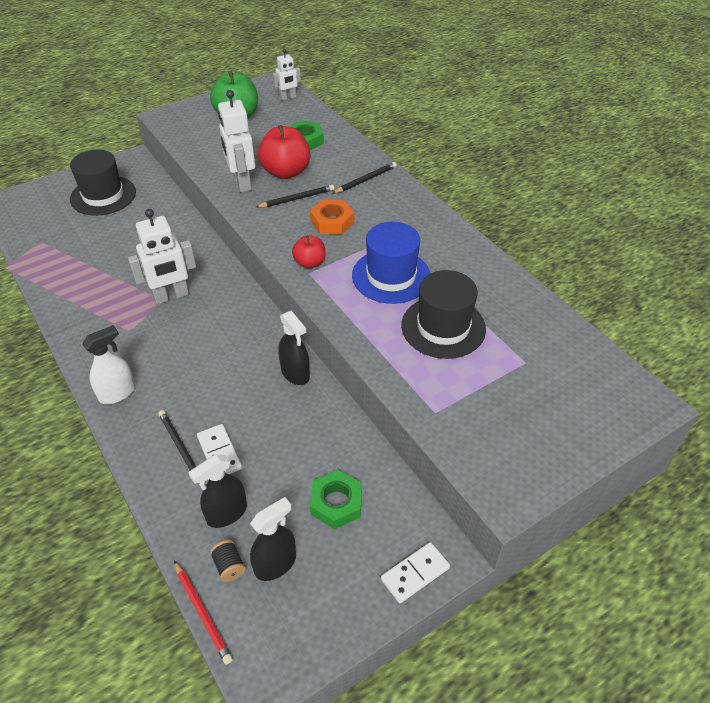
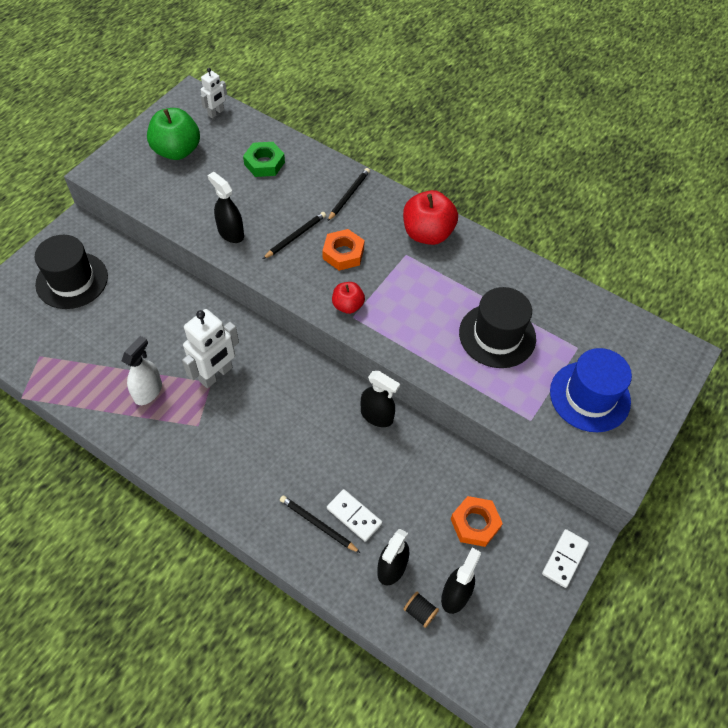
camera: 25 degrees left, 10 degrees up
white spray bottle [82,325,135,404] -> white spray bottle moved to [122,336,162,405]
red pencil [174,561,233,665] -> none
white robot [218,90,255,192] -> black spray bottle [208,172,244,243]
red apple [258,125,311,179] -> red apple moved to [403,190,458,245]
green nut [310,470,362,529] -> orange nut [451,496,503,547]
blue hat [352,222,431,304] -> blue hat moved to [550,348,632,432]

